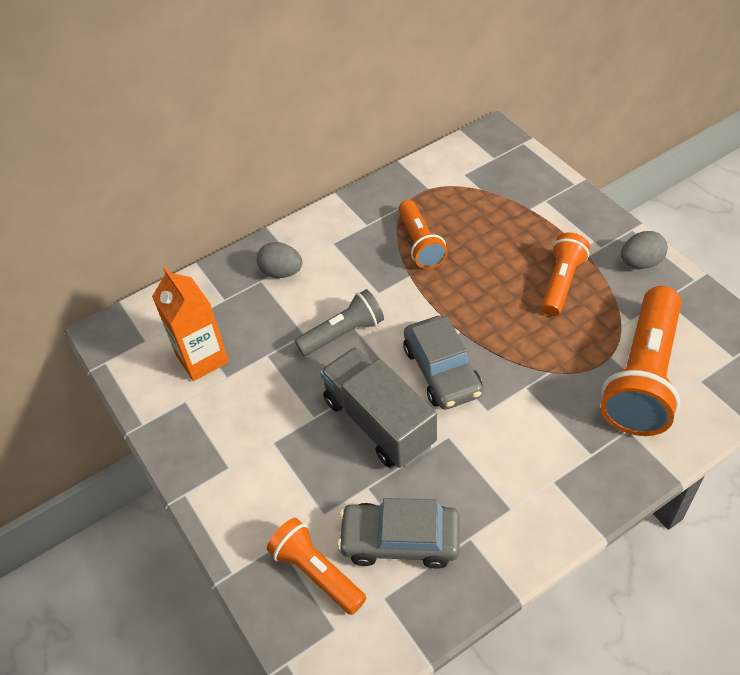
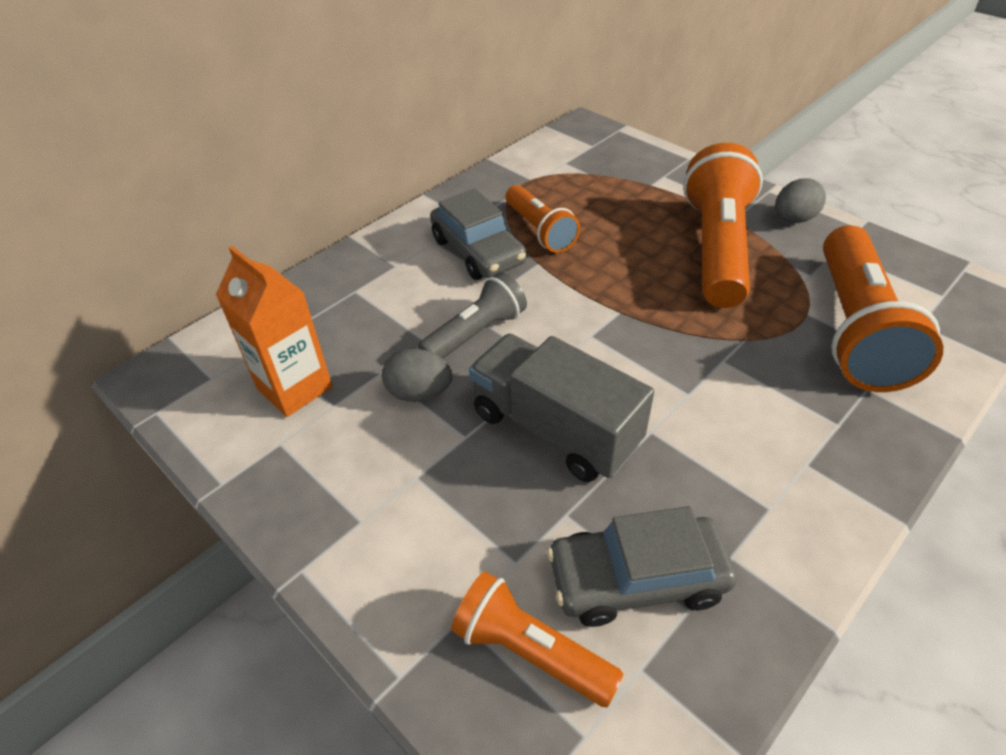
camera: 15 degrees left, 5 degrees down
grey egg [257,242,302,278] -> grey egg moved to [382,349,453,402]
grey car [403,316,483,410] -> grey car moved to [430,189,527,280]
orange flashlight [541,233,590,316] -> orange flashlight [683,143,763,308], size x1.74

